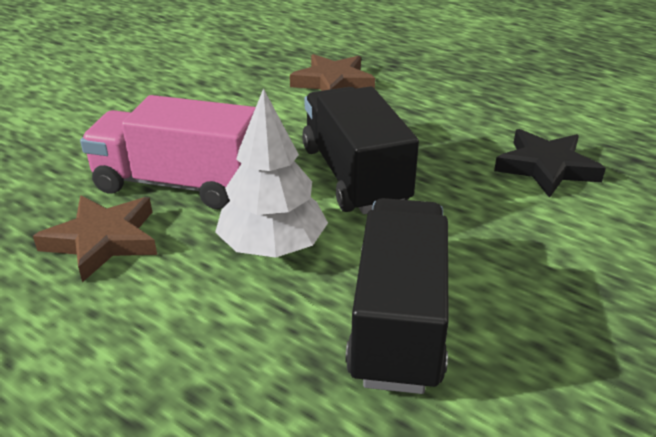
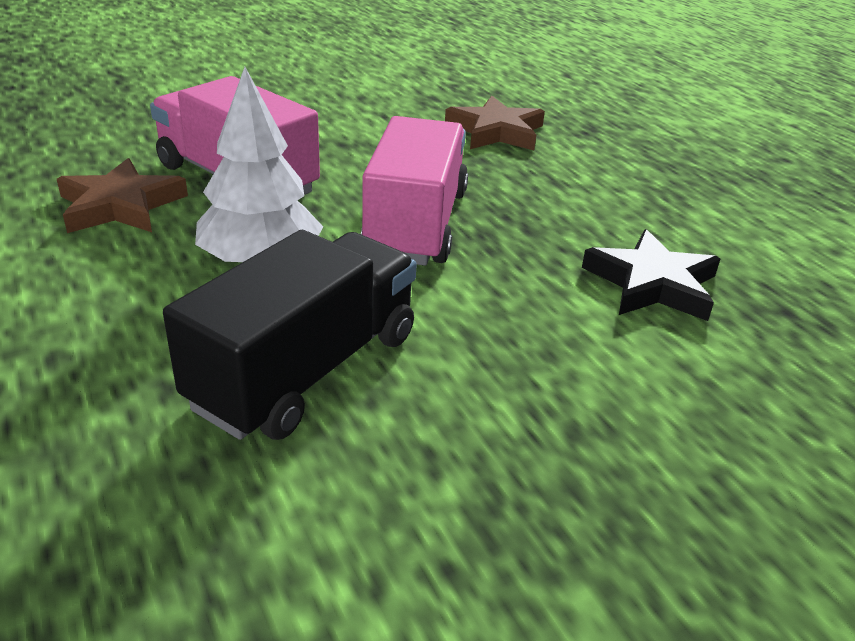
camera: 25 degrees right, 0 degrees up
black truck [302,86,419,214] -> pink truck [361,116,468,266]

